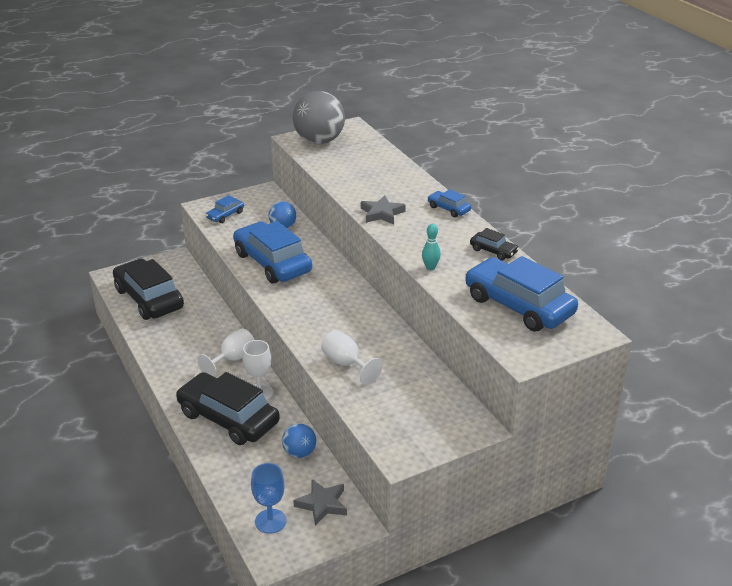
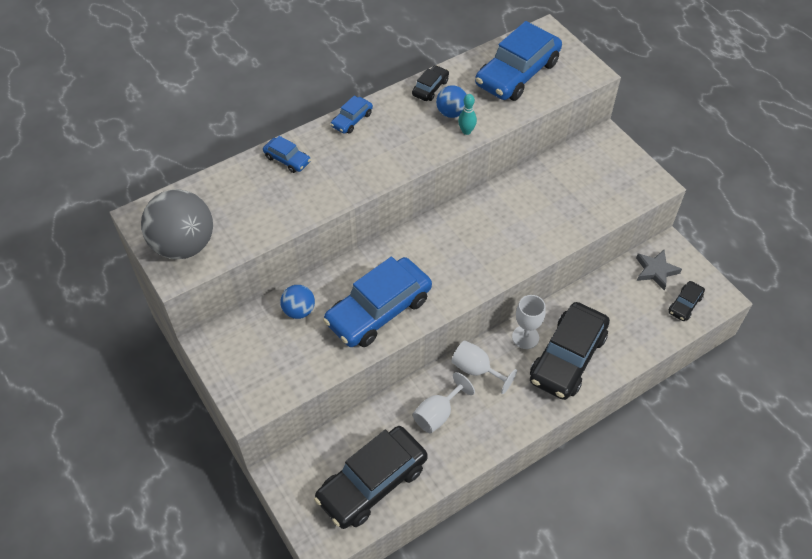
camera: 95 degrees left, 20 degrees up
blue car [206,195,244,223] -> blue car moved to [263,136,311,173]
blue goblet [251,463,286,534] -> black car [669,281,705,321]
blue ball [282,423,316,458] -> blue ball moved to [436,85,467,118]
white goblet [321,330,383,384] -> white goblet moved to [413,372,475,434]
grey star [361,195,406,225] -> none

